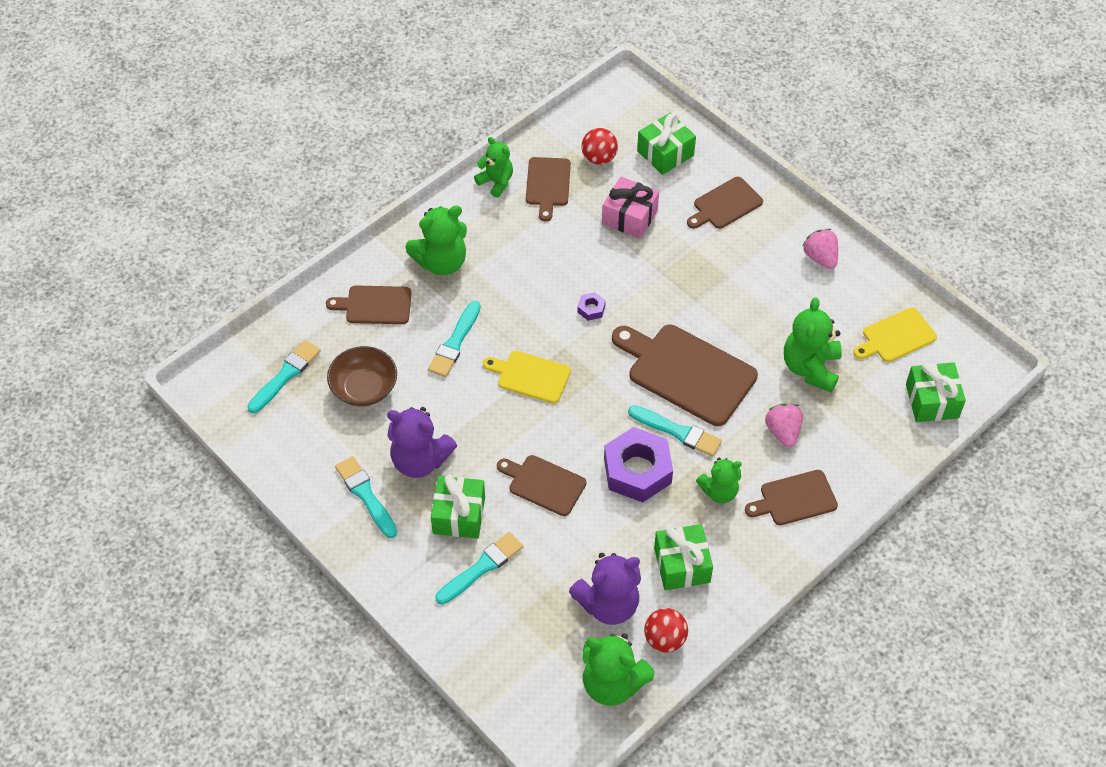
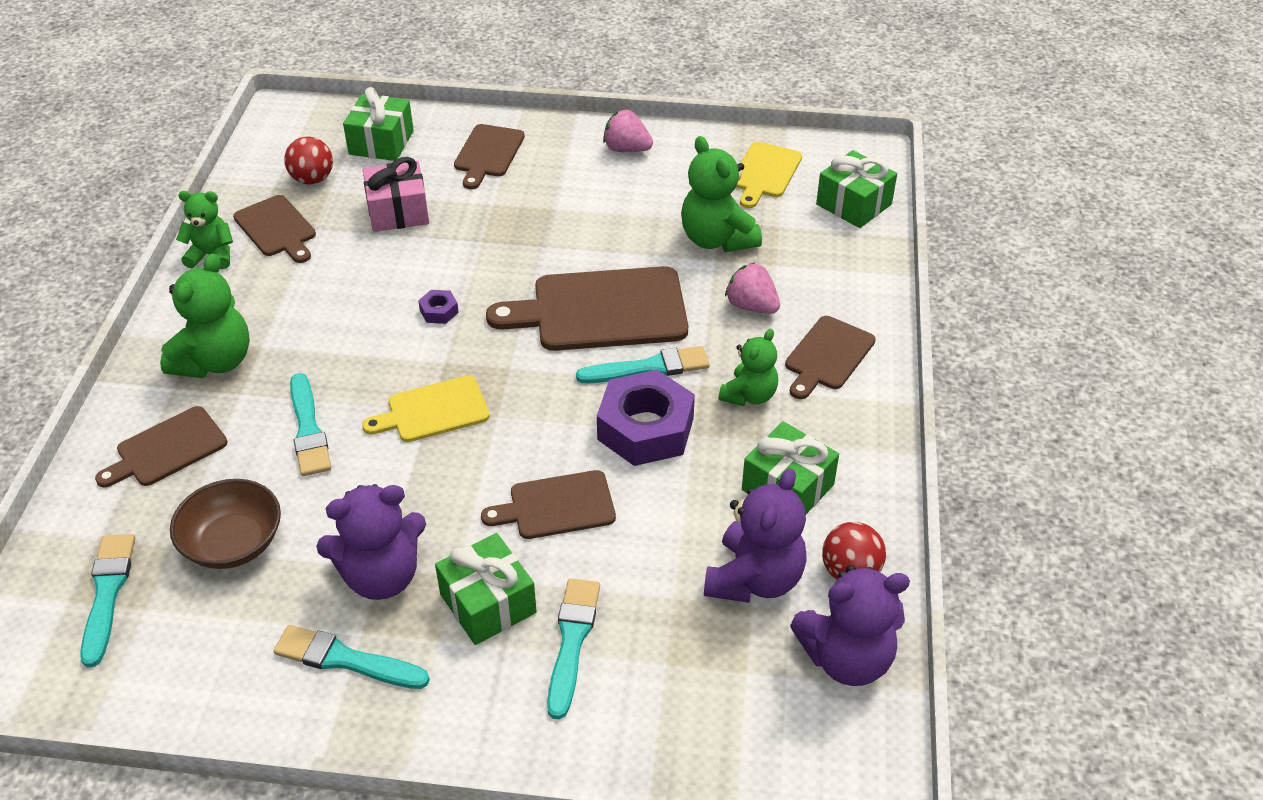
camera: 40 degrees left, 10 degrees down
green teddy bear [582,633,655,706] -> purple teddy bear [790,565,910,686]

